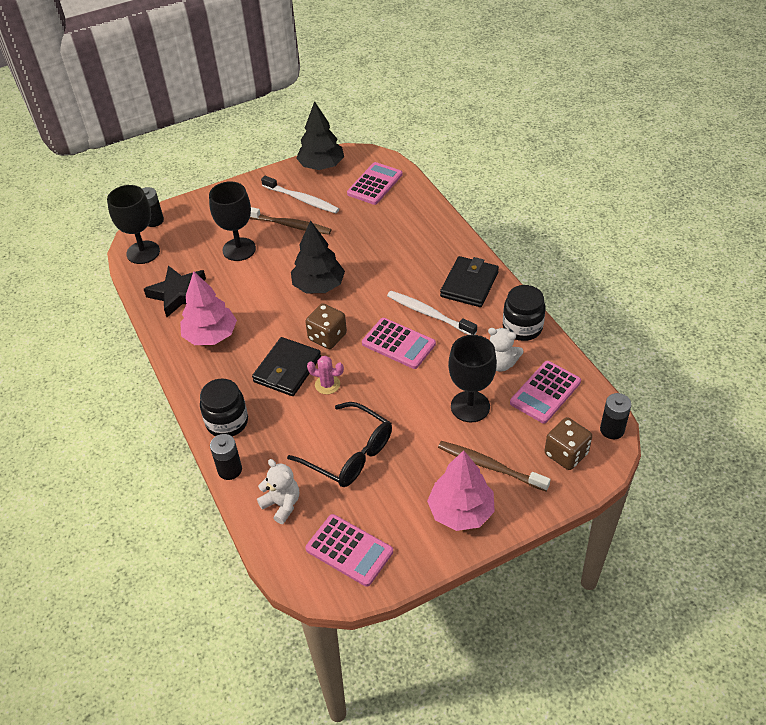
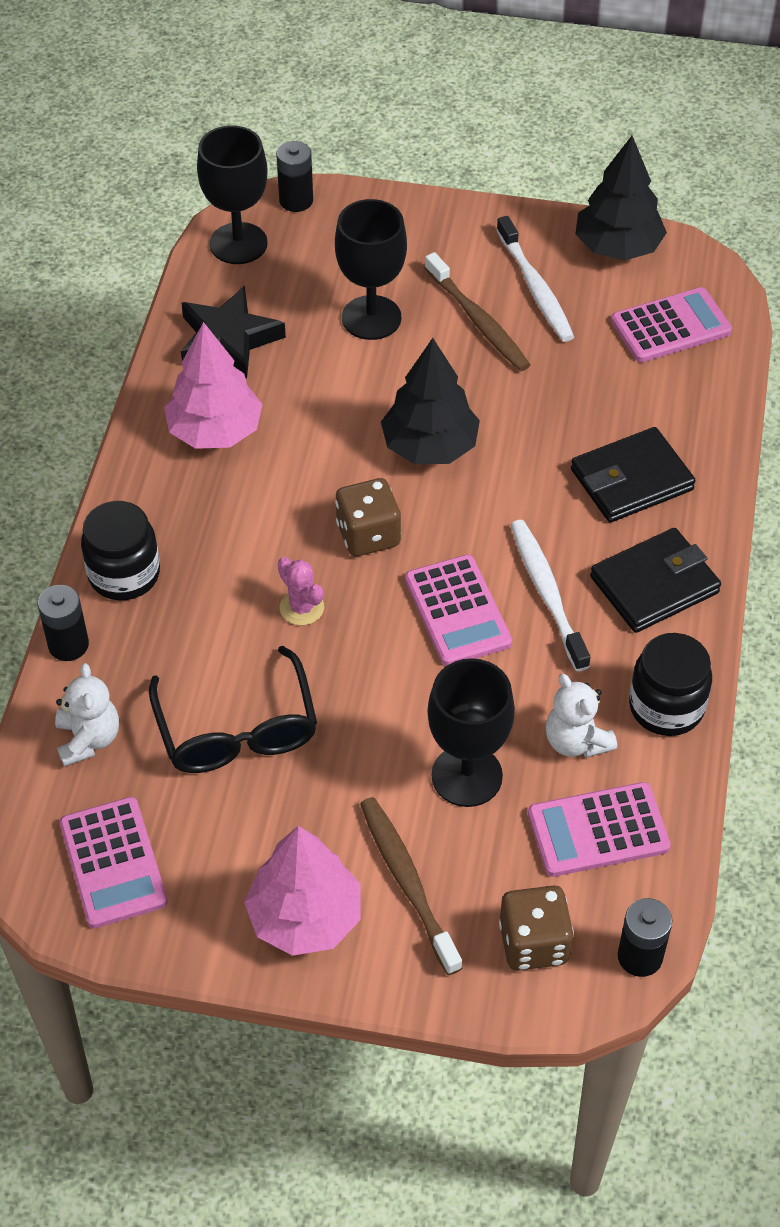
camera: 35 degrees right, 5 degrees up
black wallet [252,337,321,396] -> black wallet moved to [571,427,696,523]

